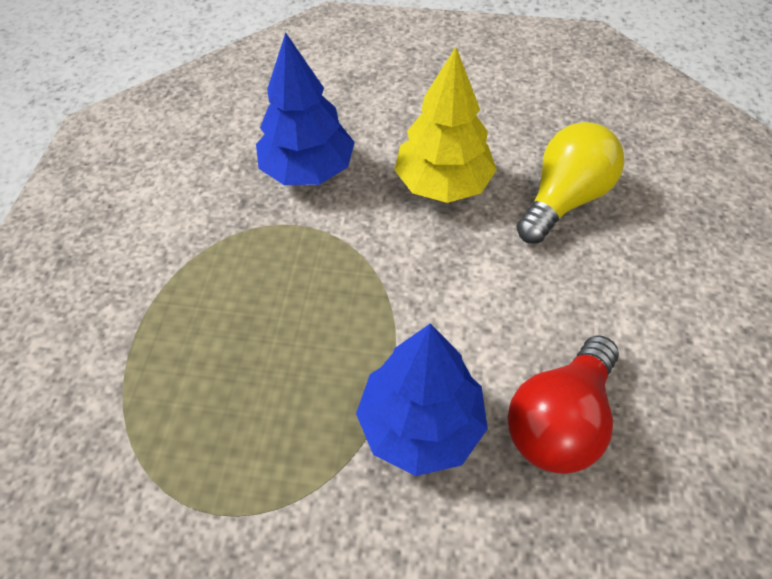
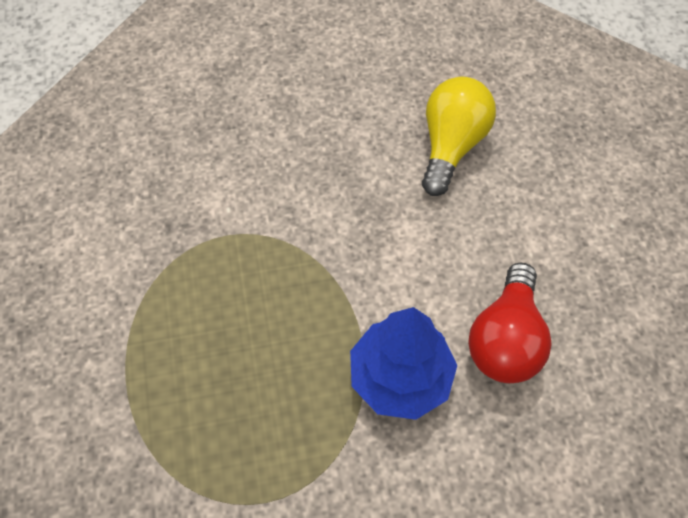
camera: 20 degrees left, 5 degrees up
blue tree [256,32,355,185] -> none
yellow tree [394,47,497,203] -> none

